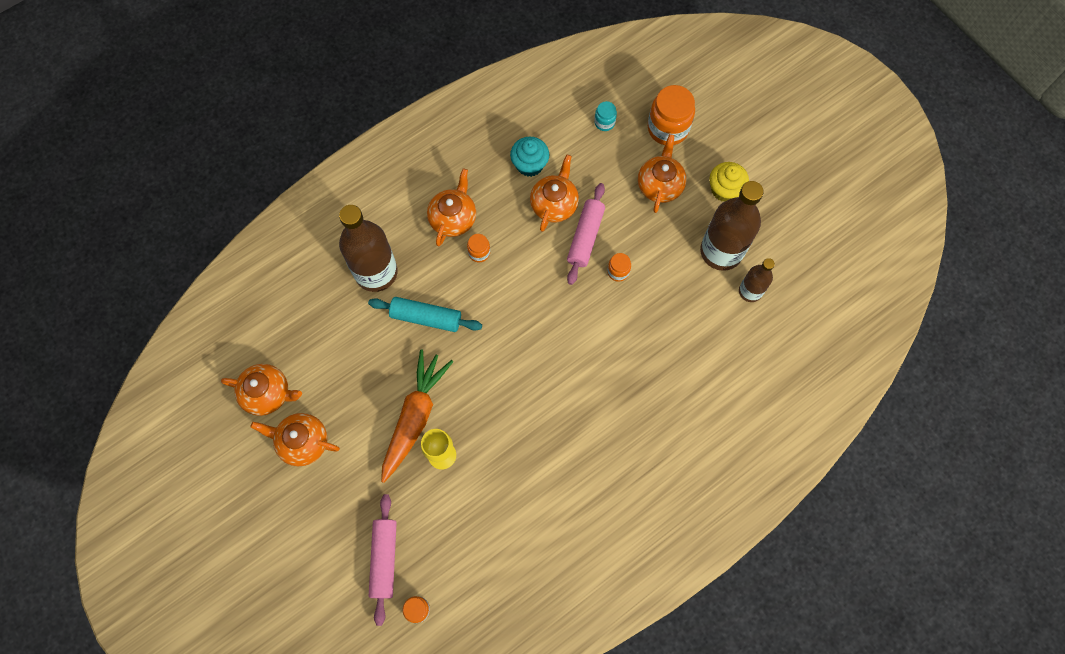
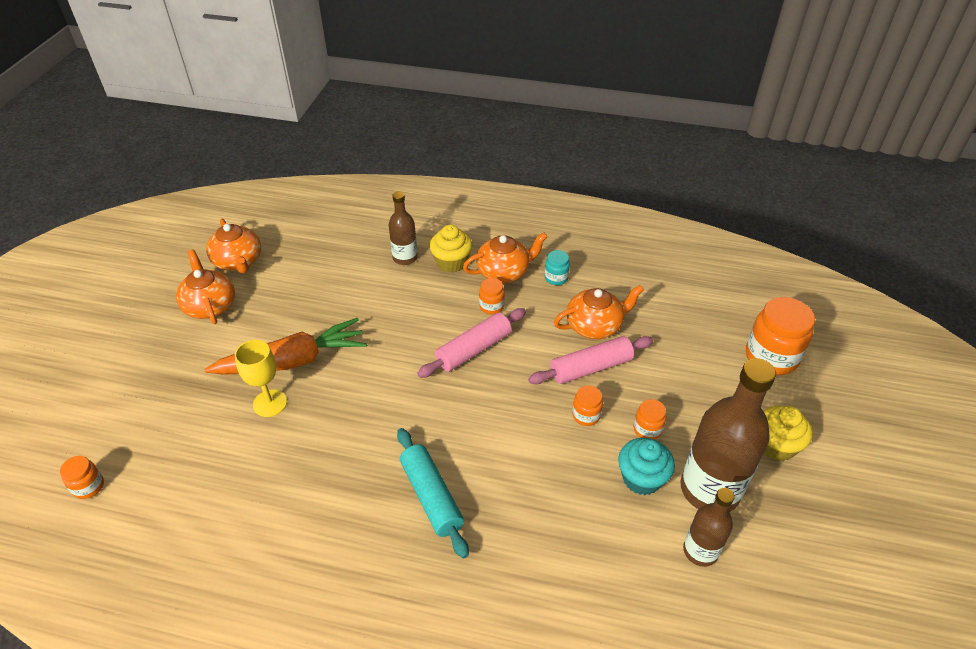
camera: 50 degrees right, 25 degrees down
brown bottle [339,205,398,292] -> brown bottle [389,191,418,265], size x0.55
turquoise rolling pin [368,297,482,332] -> turquoise rolling pin moved to [397,428,469,559]
pink rolling pin [369,494,397,626] -> pink rolling pin moved to [417,308,526,378]
turquoise cupcake [510,137,549,177] -> turquoise cupcake moved to [618,438,675,495]
turquoise jar [594,101,617,131] -> turquoise jar moved to [544,250,570,285]
orange teapot [638,134,687,213] -> none
none -> yellow cupcake [429,225,472,273]
none -> orange jar [634,399,666,440]

